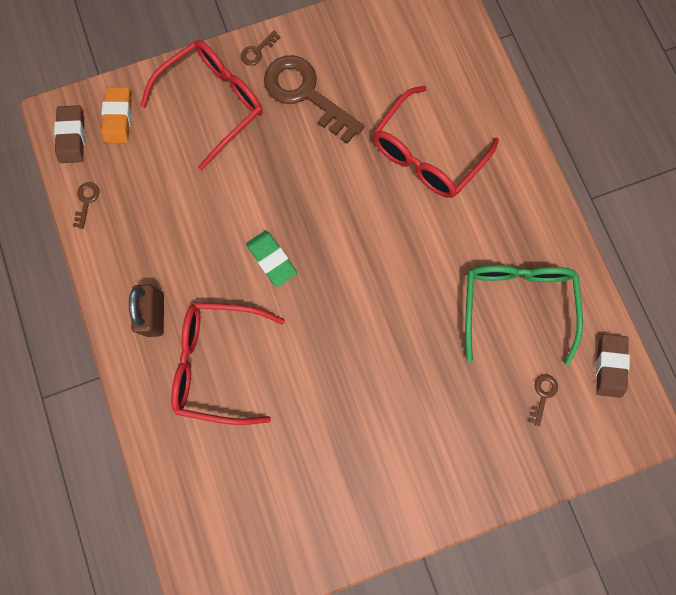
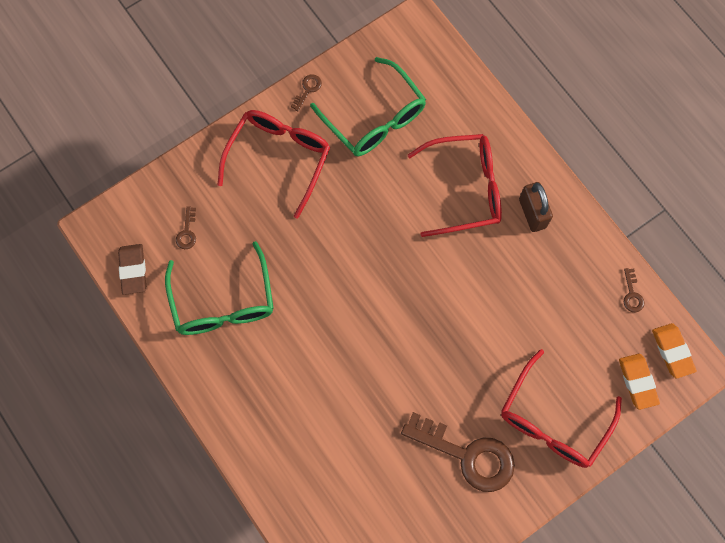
camera: 165 degrees right, 5 degrees down
brown eraser [54,105,85,163] -> orange eraser [652,323,697,379]
brown key [241,30,281,66] -> brown key moved to [291,74,322,111]
green eraser [246,231,297,287] -> none
red glasses [373,86,499,198] -> red glasses moved to [217,110,330,218]
none -> green glasses [310,57,426,156]

